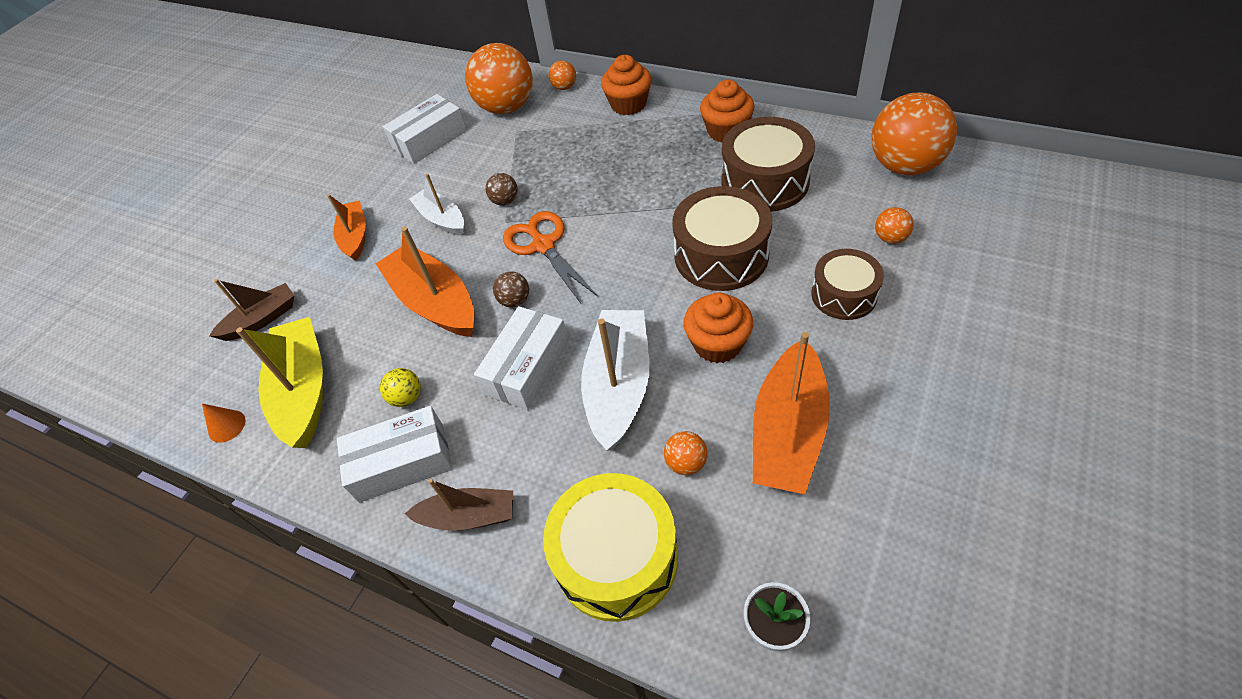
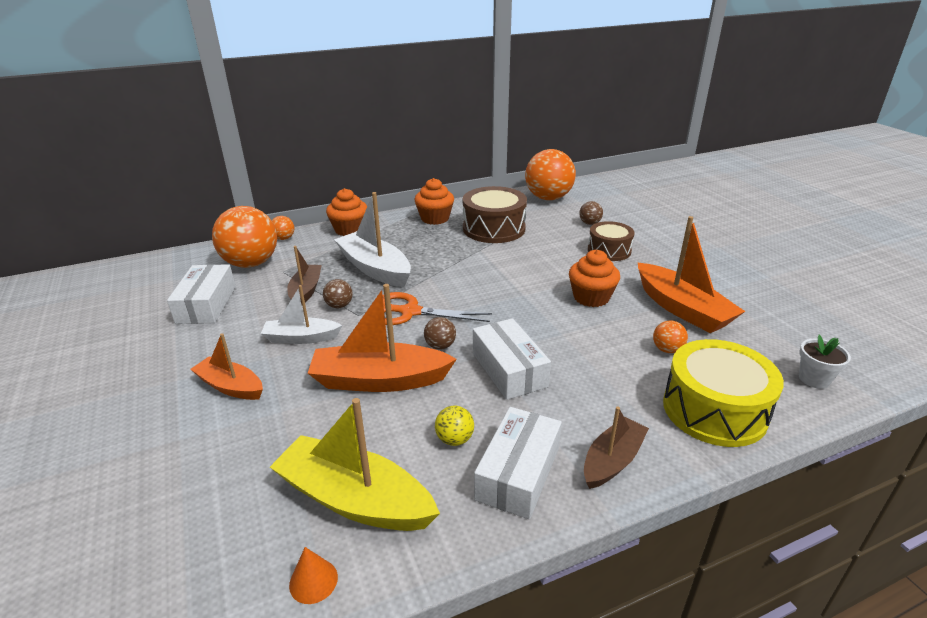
camera: 55 degrees left, 20 degrees down
brown boat [209,279,295,341] -> brown boat moved to [287,246,322,305]
white boat [581,310,650,451] -> white boat moved to [334,192,411,287]
brown drum [672,186,772,291] -> none
orange ball [875,207,914,244] -> brown ball [579,201,603,225]

